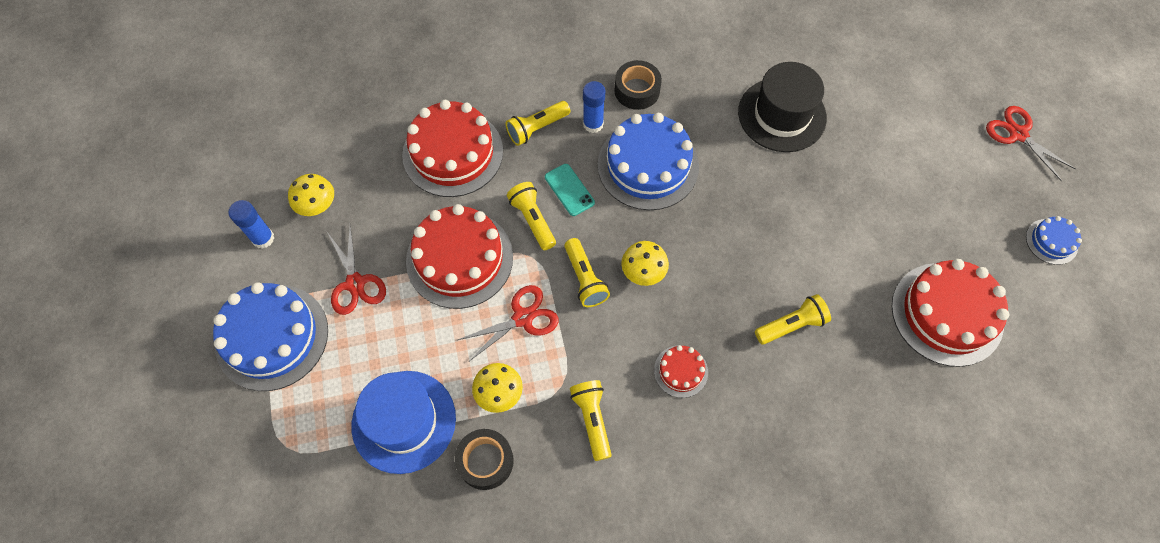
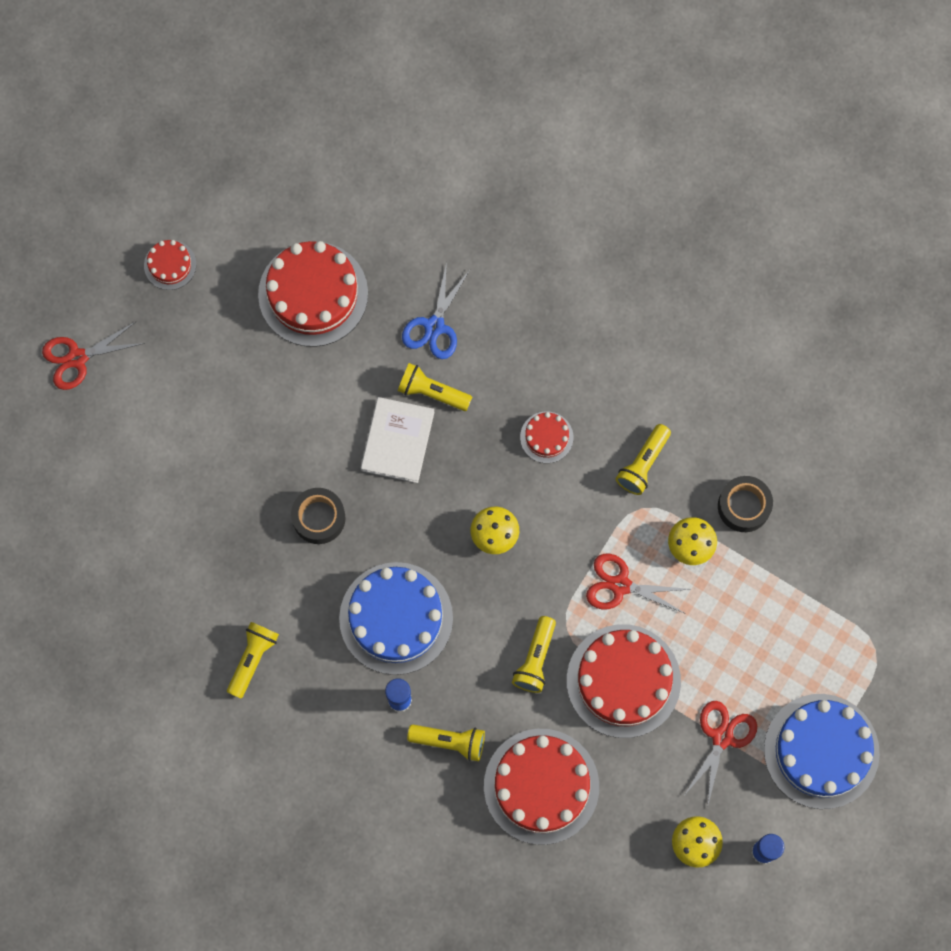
camera: 135 degrees left, 10 degrees up
blue hat [351,371,456,474] -> none
turquoise phone [545,164,595,216] -> none
yellow flashlight [564,238,610,307] -> yellow flashlight moved to [227,622,279,698]
black tape [614,60,662,110] -> black tape moved to [291,488,345,544]
black hat [738,62,827,152] -> none
red scissors [986,106,1076,181] -> red scissors turned 60 degrees clockwise [42,321,145,390]
blue cake [1026,216,1082,265] -> red cake [144,240,196,290]
none -> white book [361,397,435,483]
none -> blue scissors [402,262,470,359]

